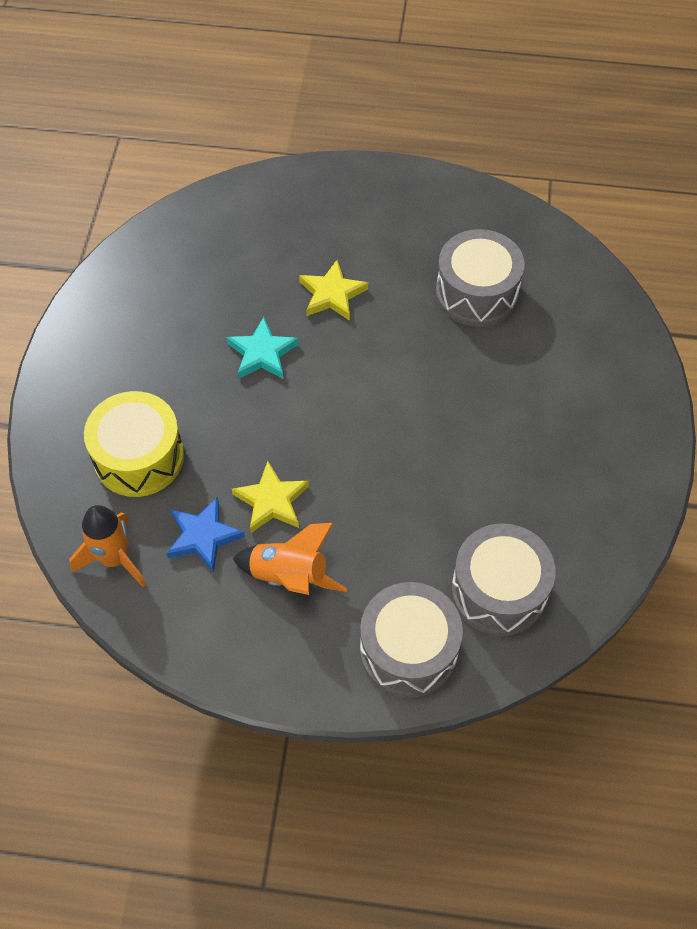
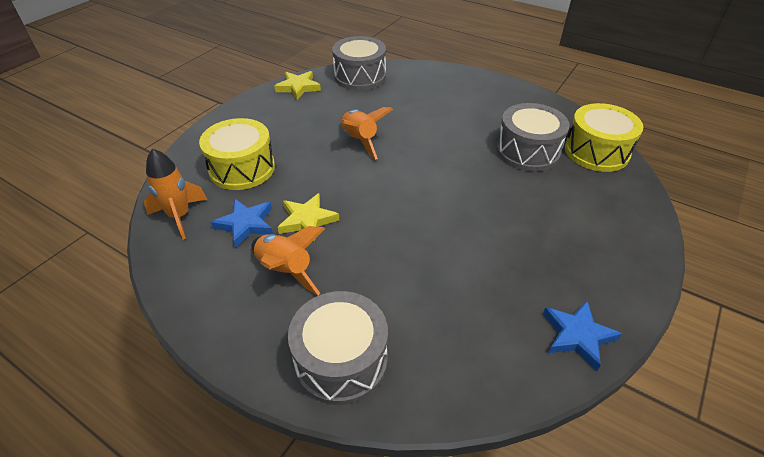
camera: 25 degrees right, 15 degrees down
turquoise star [226,317,299,379] -> orange rocket [340,107,393,160]
yellow star [299,260,368,321] -> yellow star moved to [274,71,321,100]
grey drum [451,523,555,636] -> grey drum moved to [332,36,386,90]
none -> blue star [543,301,622,371]
none -> yellow drum [565,103,643,172]

